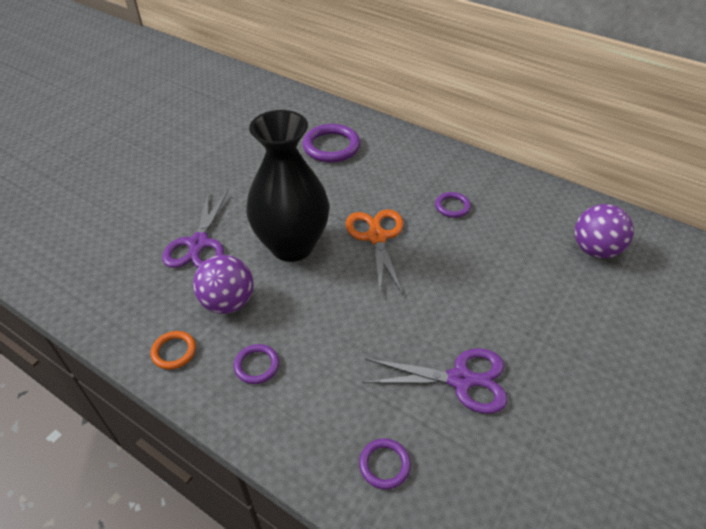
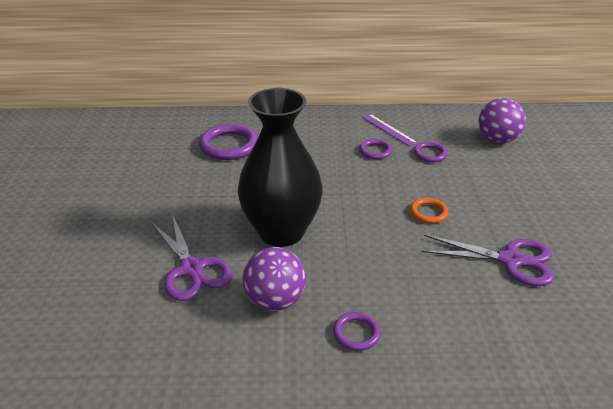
camera: 35 degrees left, 10 degrees down
orange ring [151,331,196,370] -> orange ring moved to [410,198,448,224]
orange scissors [346,209,404,297] -> none
purple ring [359,438,411,489] -> purple ring moved to [414,142,447,162]
purple scissors [363,348,508,414] -> purple scissors turned 45 degrees clockwise [422,235,554,286]
none -> purple ruler [362,114,418,147]

